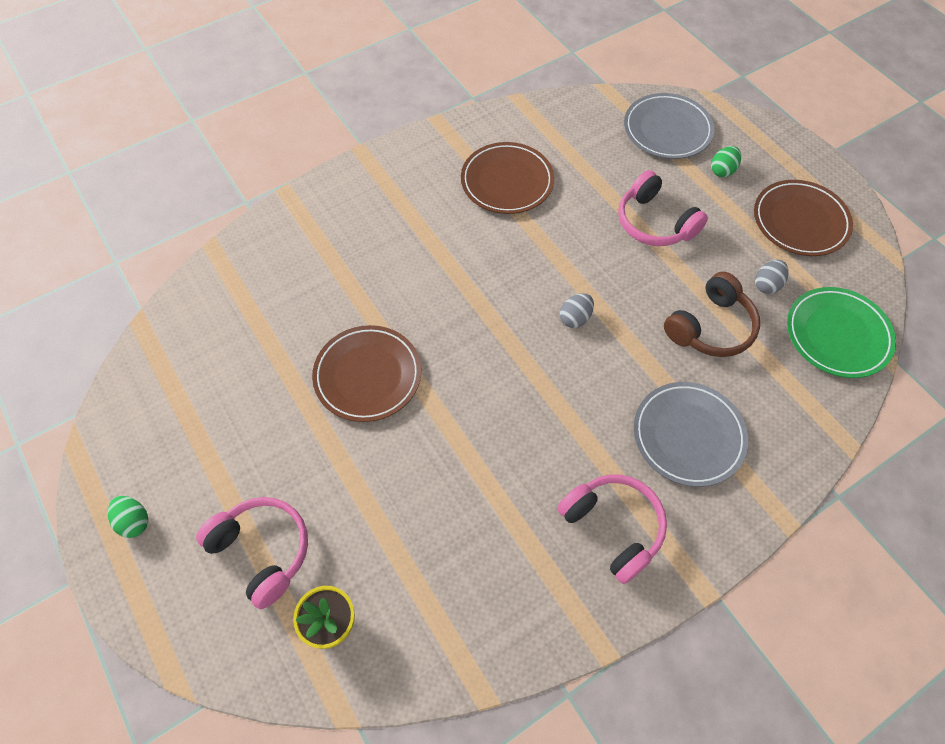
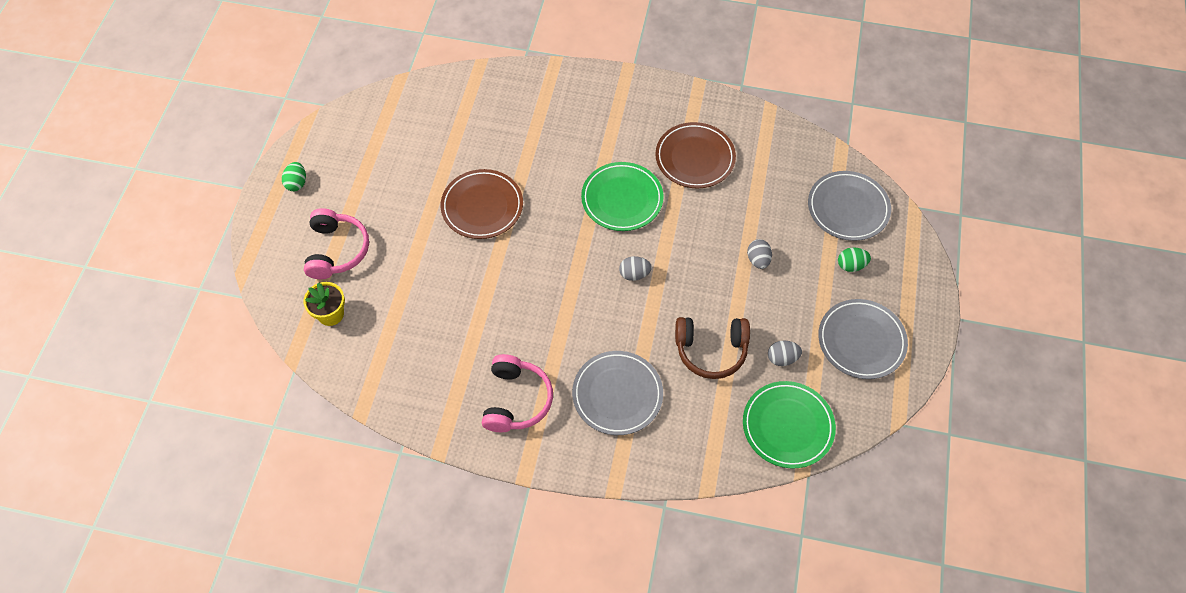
camera: 45 degrees right, 0 degrees up
pink headphones [618,170,708,246] -> grey egg [747,239,772,269]
brown plate [754,180,853,256] -> grey plate [818,299,908,379]
none -> green plate [581,162,664,231]

